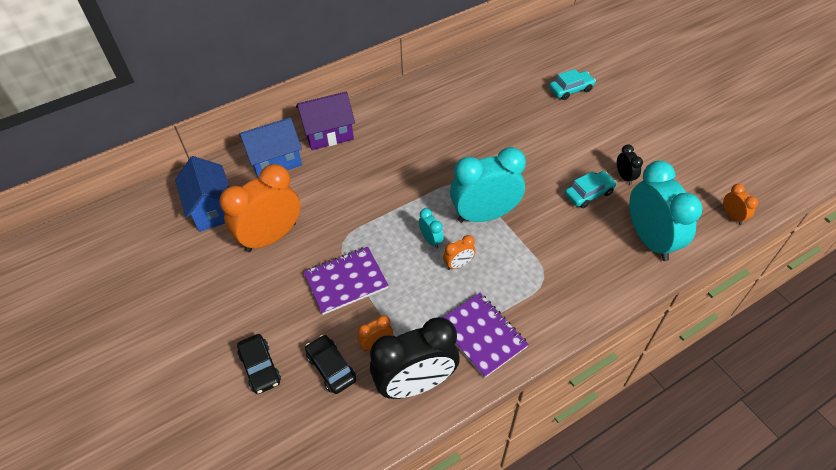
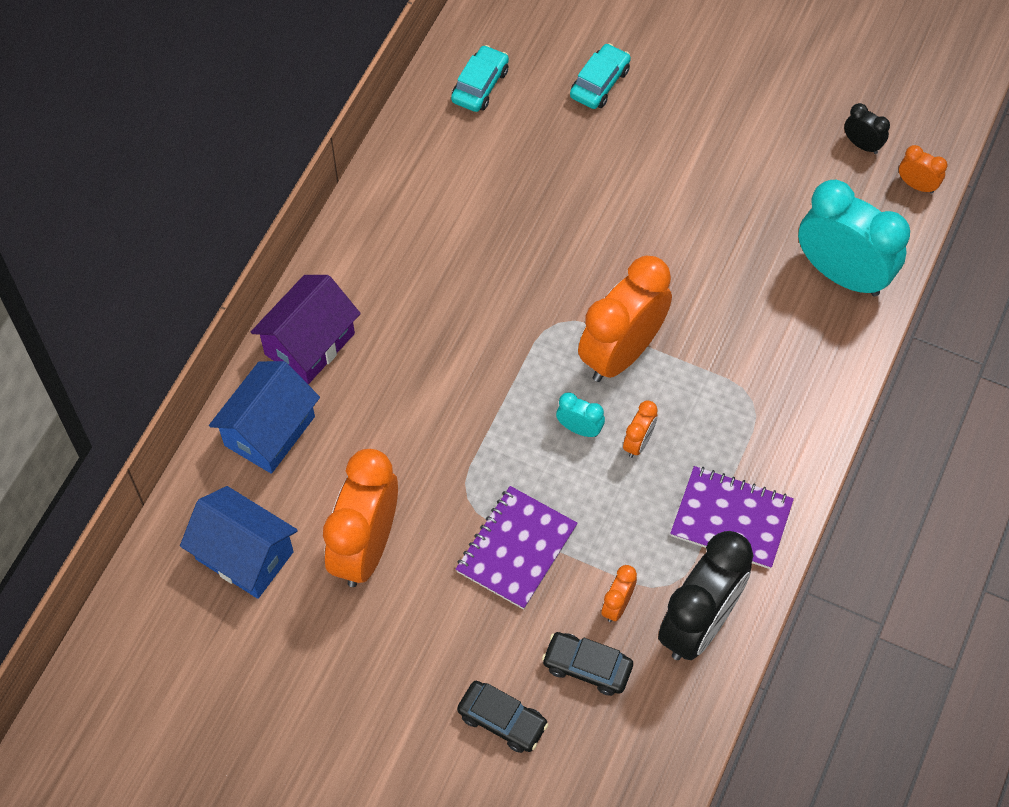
camera: 35 degrees left, 10 degrees up
turquoise clock [450,147,526,223] -> orange clock [578,256,672,382]
turquoise car [565,171,617,208] -> turquoise car moved to [451,45,509,112]
black clock [617,144,643,185] -> black clock moved to [844,103,890,154]

